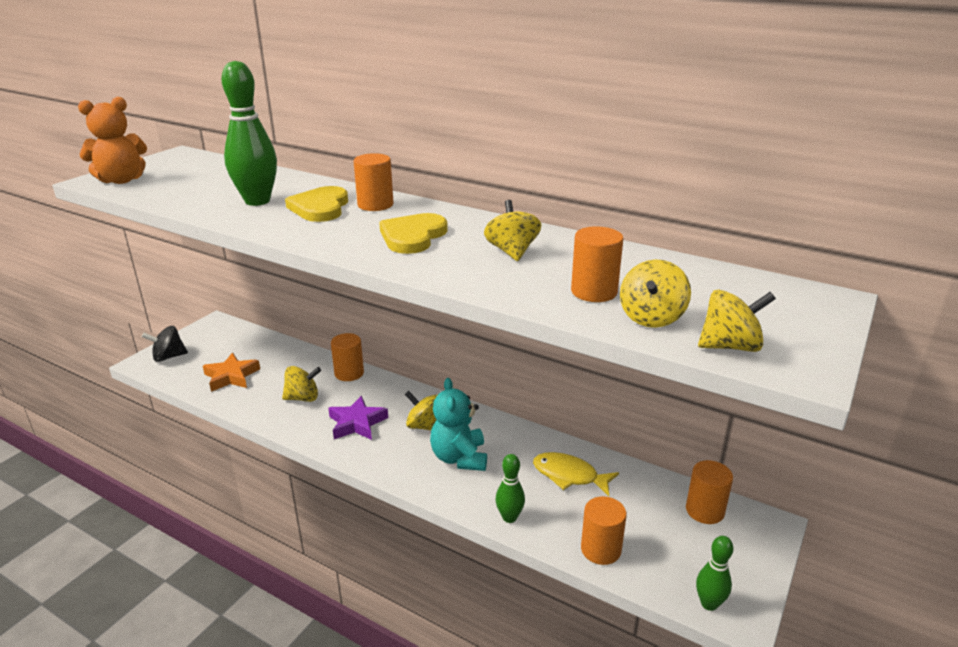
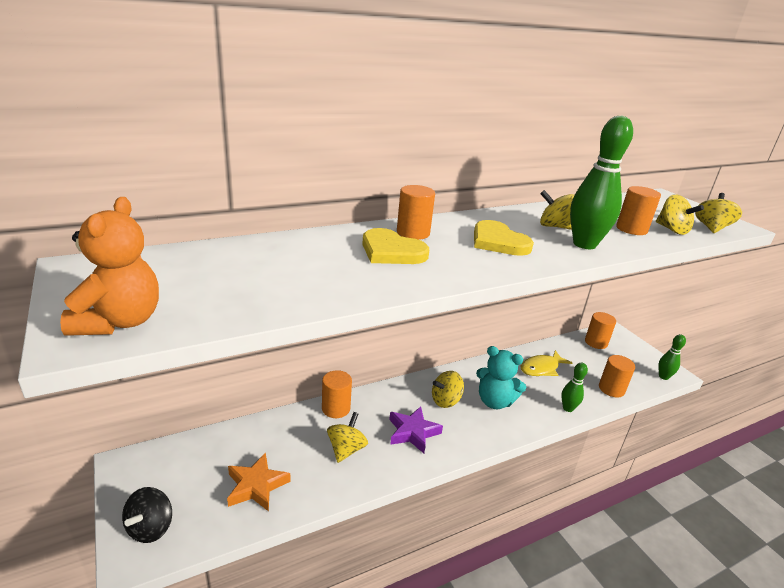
camera: 60 degrees left, 0 degrees up
green bowling pin [222,61,277,206] -> green bowling pin moved to [570,115,633,249]

